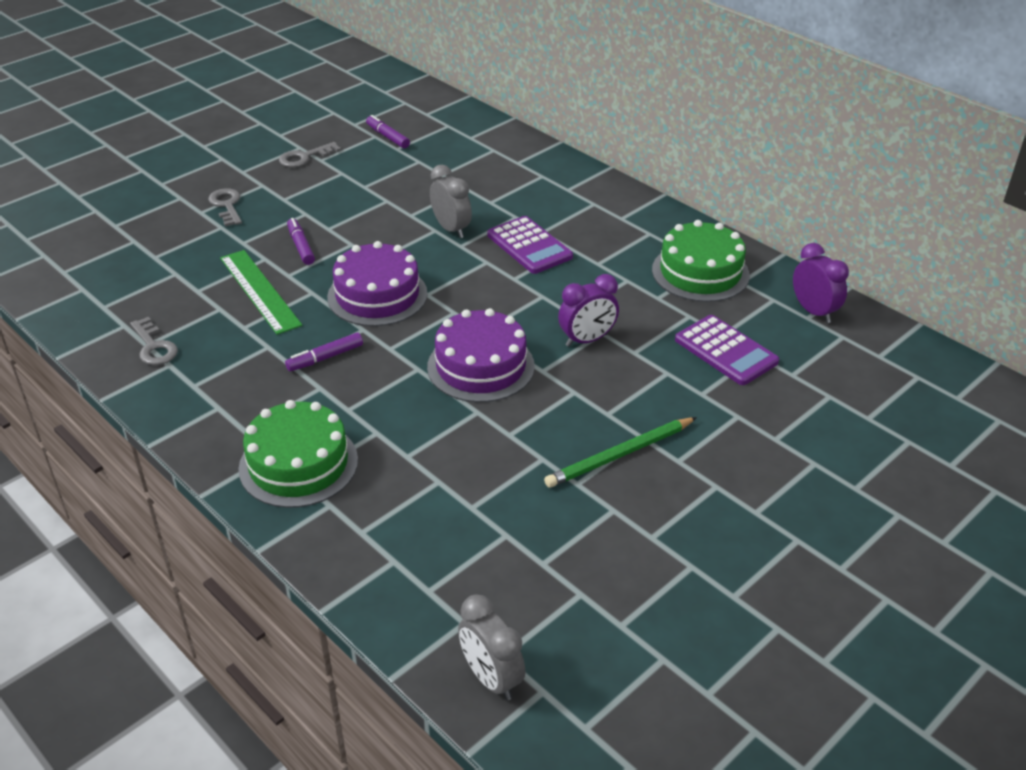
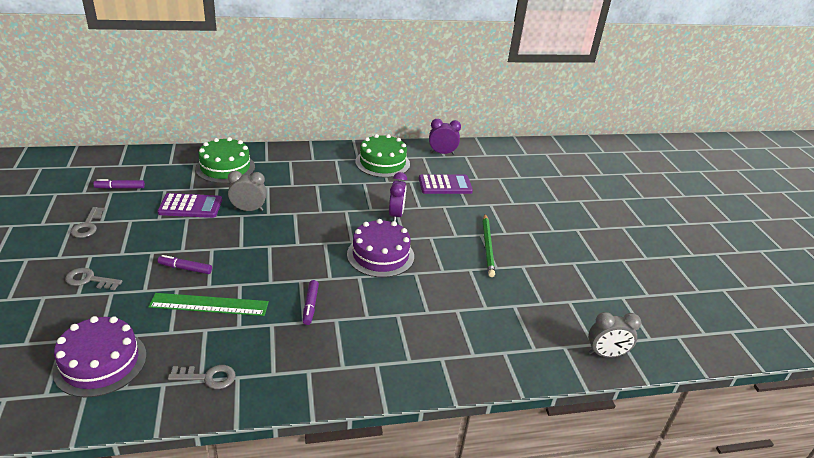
camera: 60 degrees left, 5 degrees down
green cake [238,400,358,508] -> green cake moved to [195,137,255,183]
purple cake [327,241,428,326] -> purple cake moved to [53,316,147,398]
purple calculator [487,216,573,274] -> purple calculator moved to [158,193,222,218]

